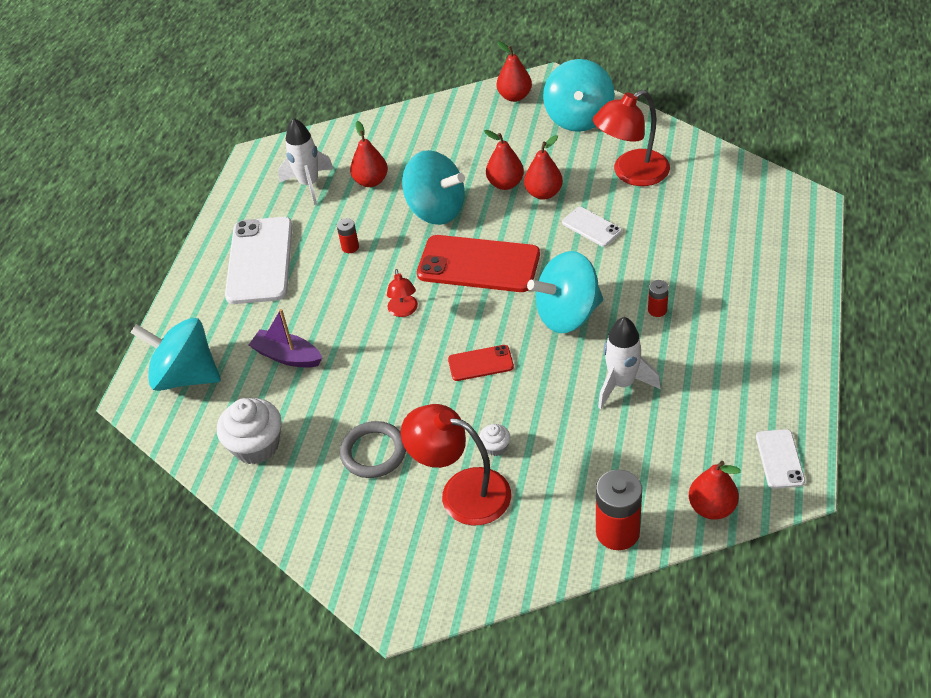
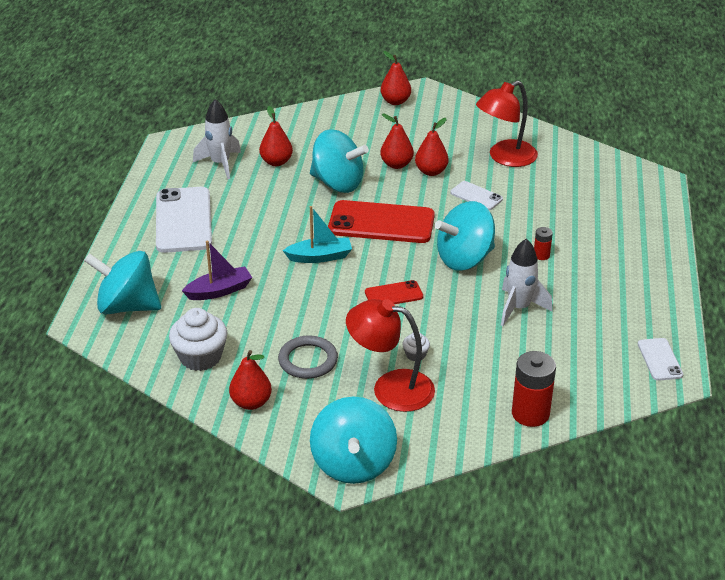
camera: 10 degrees left, 10 degrees down
purple boat [249,309,322,368] -> purple boat turned 135 degrees clockwise [182,241,252,300]
red battery [337,218,359,253] -> none
red lamp [387,269,418,317] -> turquoise boat [283,206,352,263]
turquoise spinning top [543,59,615,132] -> turquoise spinning top moved to [310,397,397,484]
red pear [689,461,741,520] -> red pear moved to [229,350,272,410]

